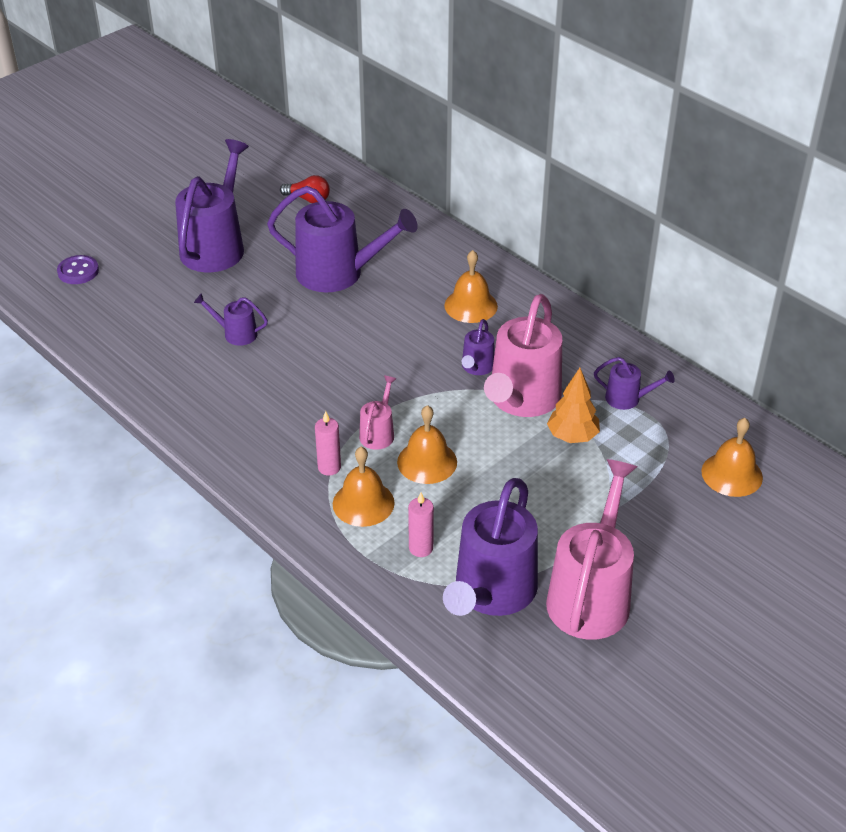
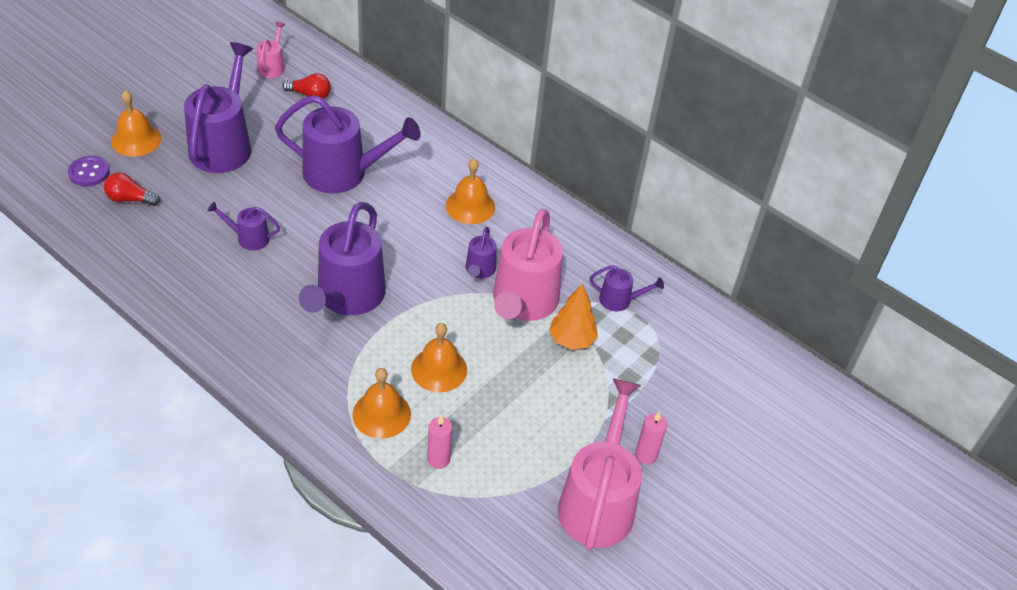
camera: 10 degrees left, 5 degrees up
pink candle [315,411,341,476] -> pink candle moved to [635,411,667,464]
pink watering can [359,376,397,450] -> pink watering can moved to [257,21,285,78]
purple watering can [443,478,538,616] -> purple watering can moved to [299,202,386,315]
orange bell [702,418,763,497] -> orange bell moved to [111,90,161,157]
none -> red light bulb [104,172,160,206]

